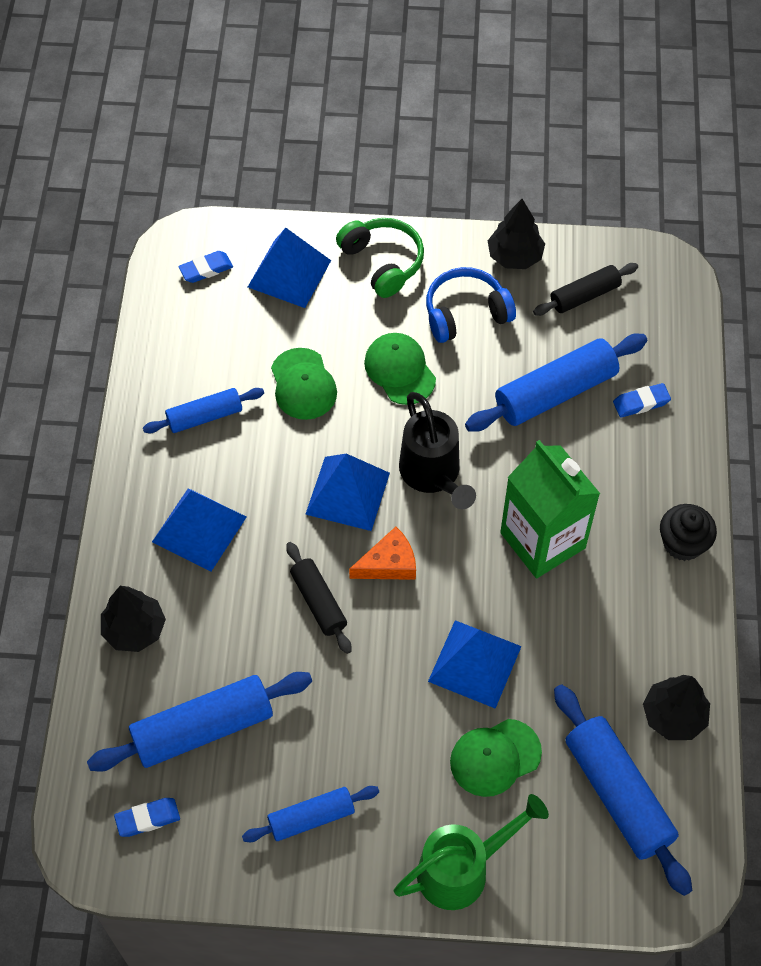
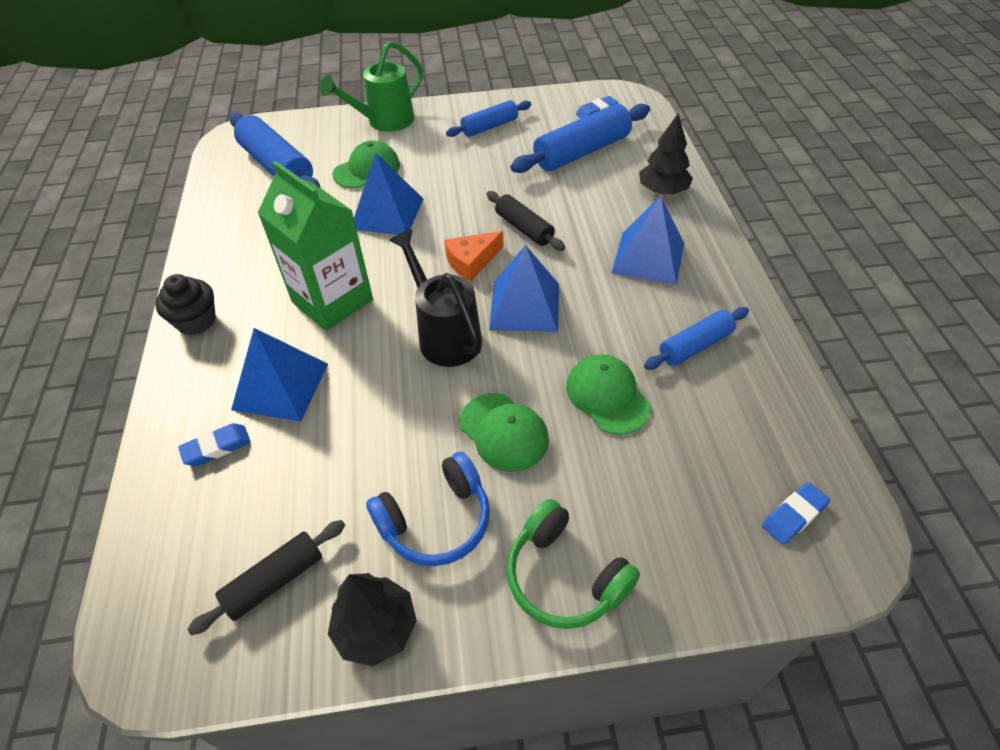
camera: 170 degrees right, 10 degrees down
blue pyramid [248,228,331,308] -> blue pyramid moved to [231,328,328,422]
blue rolling pin [465,334,647,432] -> none
black tree [643,675,710,740] -> none

